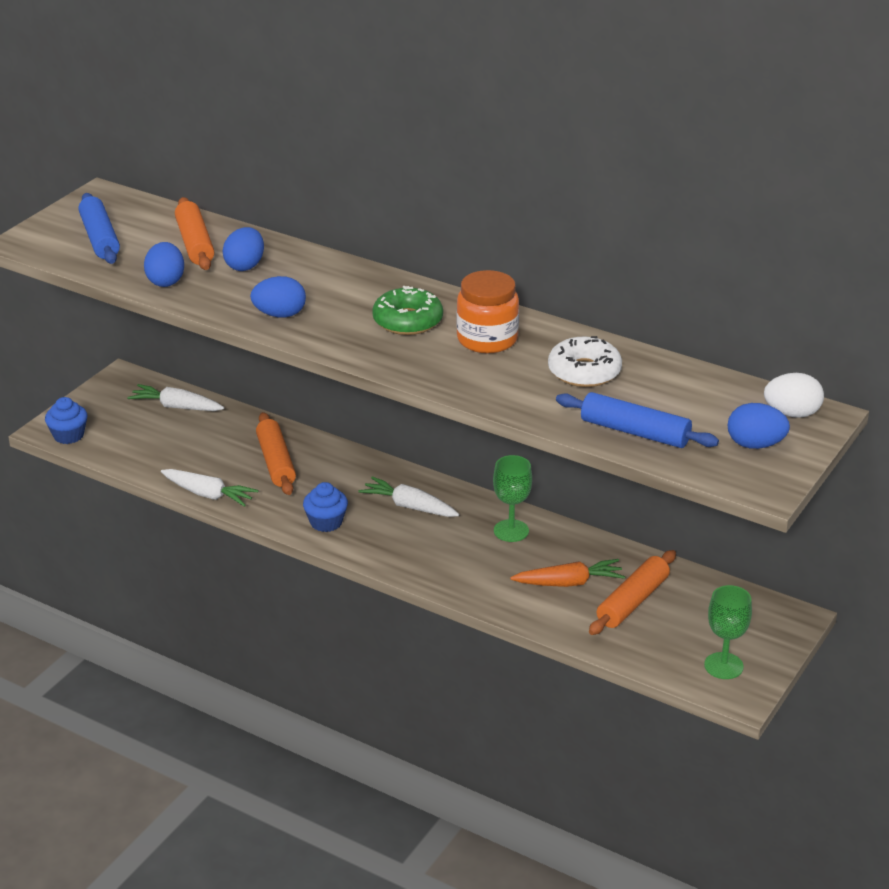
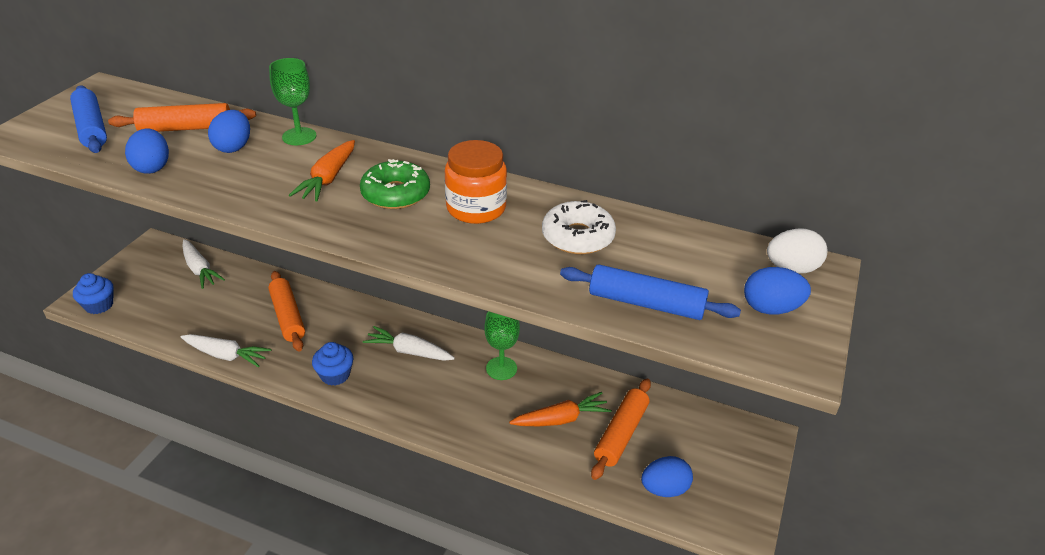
camera: 10 degrees left, 5 degrees up
white carrot [127,384,224,411] -> white carrot turned 135 degrees counterclockwise [182,239,225,289]
orange rolling pin [175,197,214,270] -> orange rolling pin turned 75 degrees counterclockwise [108,103,256,132]
blue egg [250,276,306,318] -> blue egg moved to [641,456,693,497]
green goblet [704,585,752,679] -> green goblet moved to [269,58,317,145]
none -> orange carrot [289,140,355,201]

